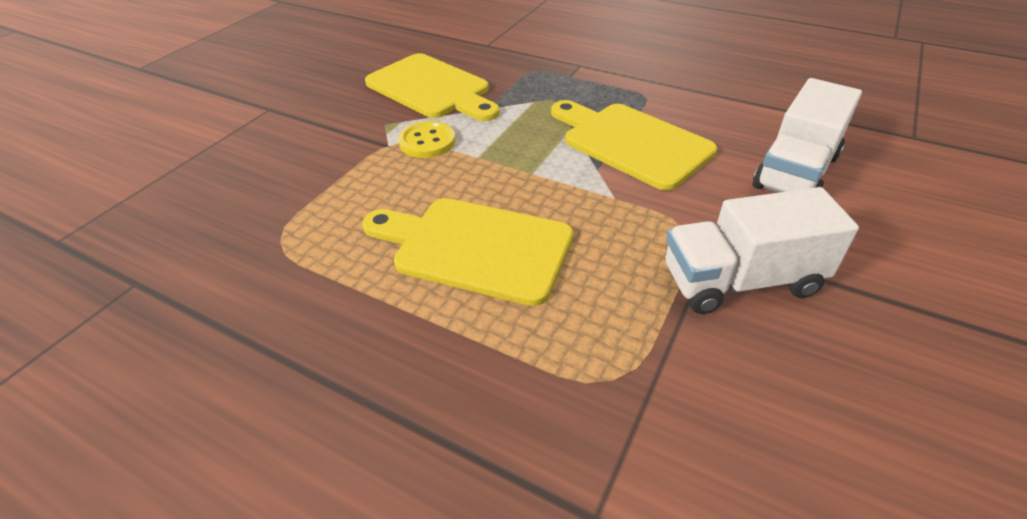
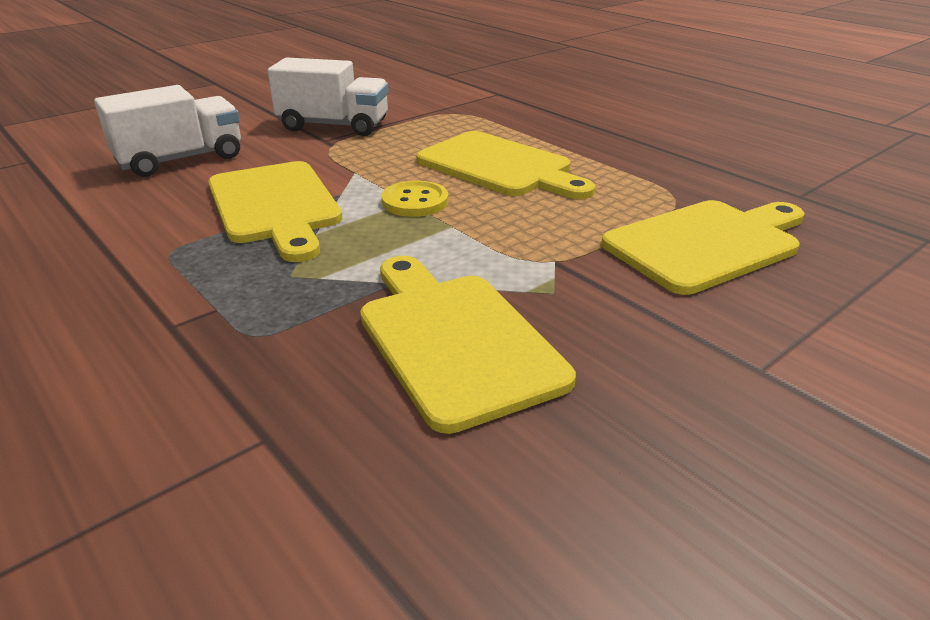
camera: 160 degrees left, 10 degrees down
yellow button [398,121,456,158] -> yellow button moved to [381,181,448,217]
none -> yellow cutting board [601,200,804,295]

